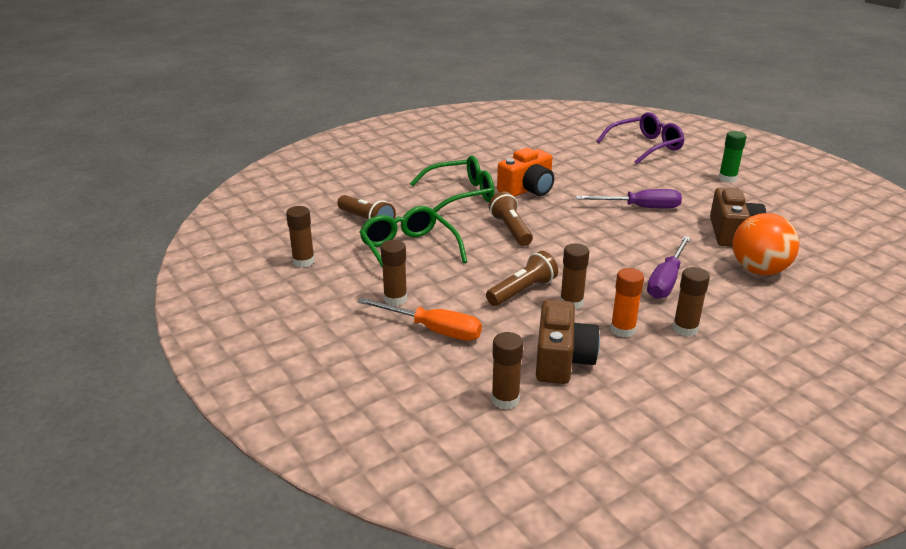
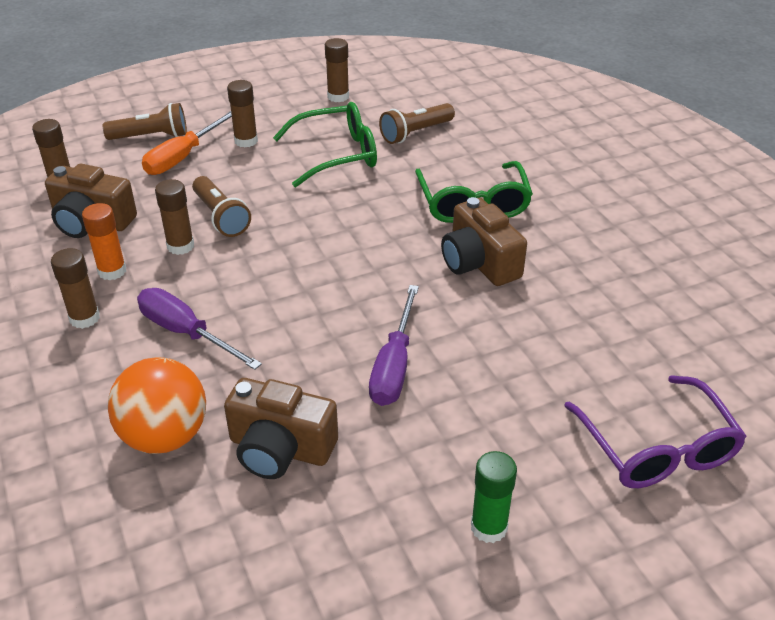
camera: 100 degrees right, 10 degrees up
brown flashlight [489,192,533,246] -> brown flashlight moved to [103,103,187,140]
orange camera [497,148,554,197] -> brown camera [441,197,527,286]

